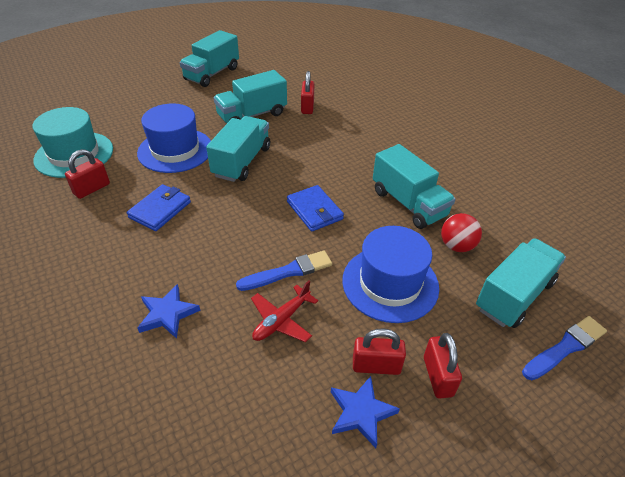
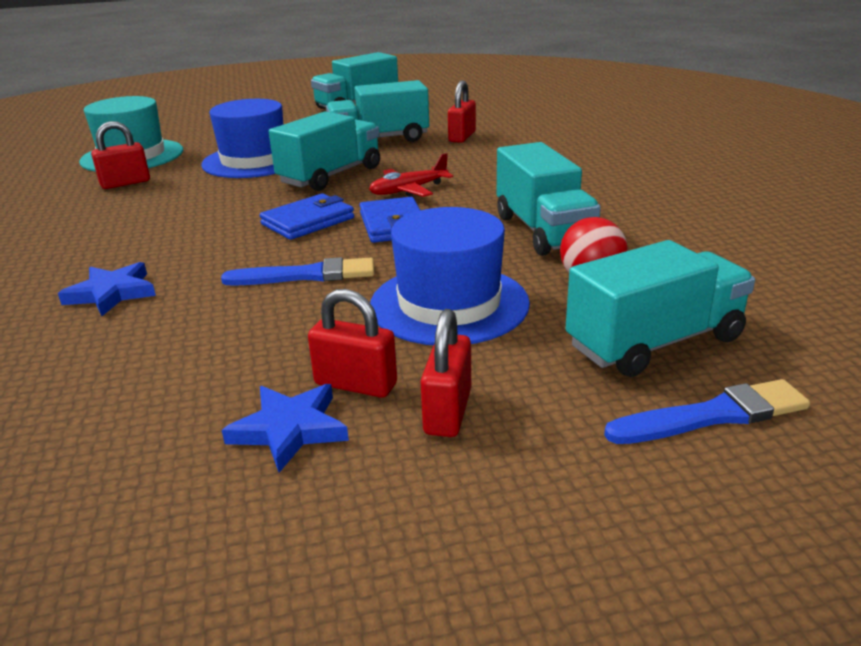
camera: 20 degrees right, 15 degrees down
blue wallet [127,184,191,231] -> blue wallet moved to [259,194,354,240]
red plane [251,281,318,342] -> red plane moved to [369,153,453,197]

